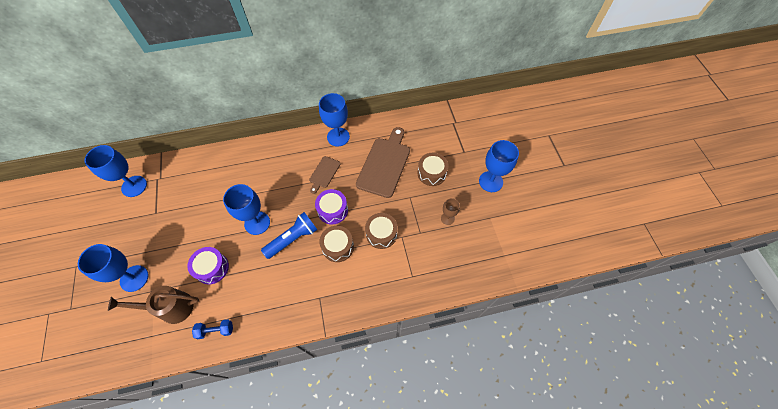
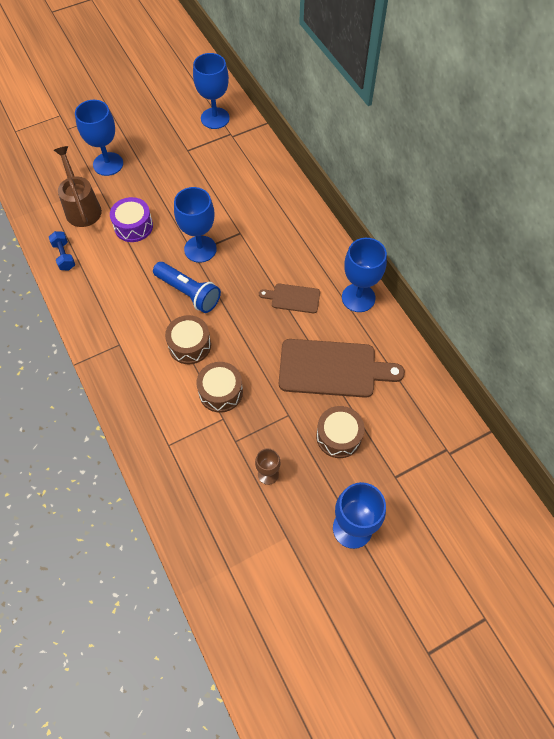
camera: 75 degrees right, 0 degrees up
purple drum [315,189,348,224] -> none

